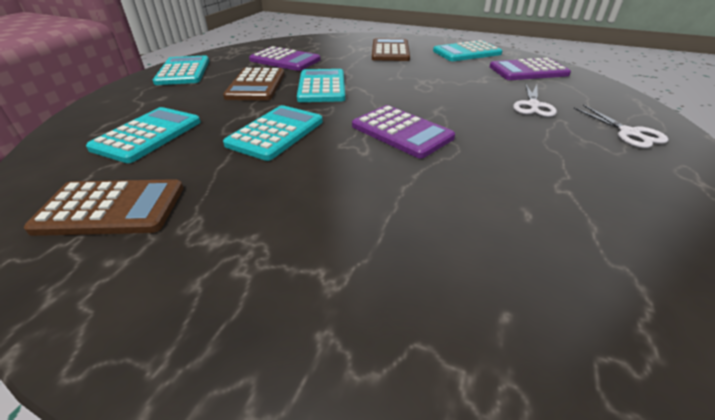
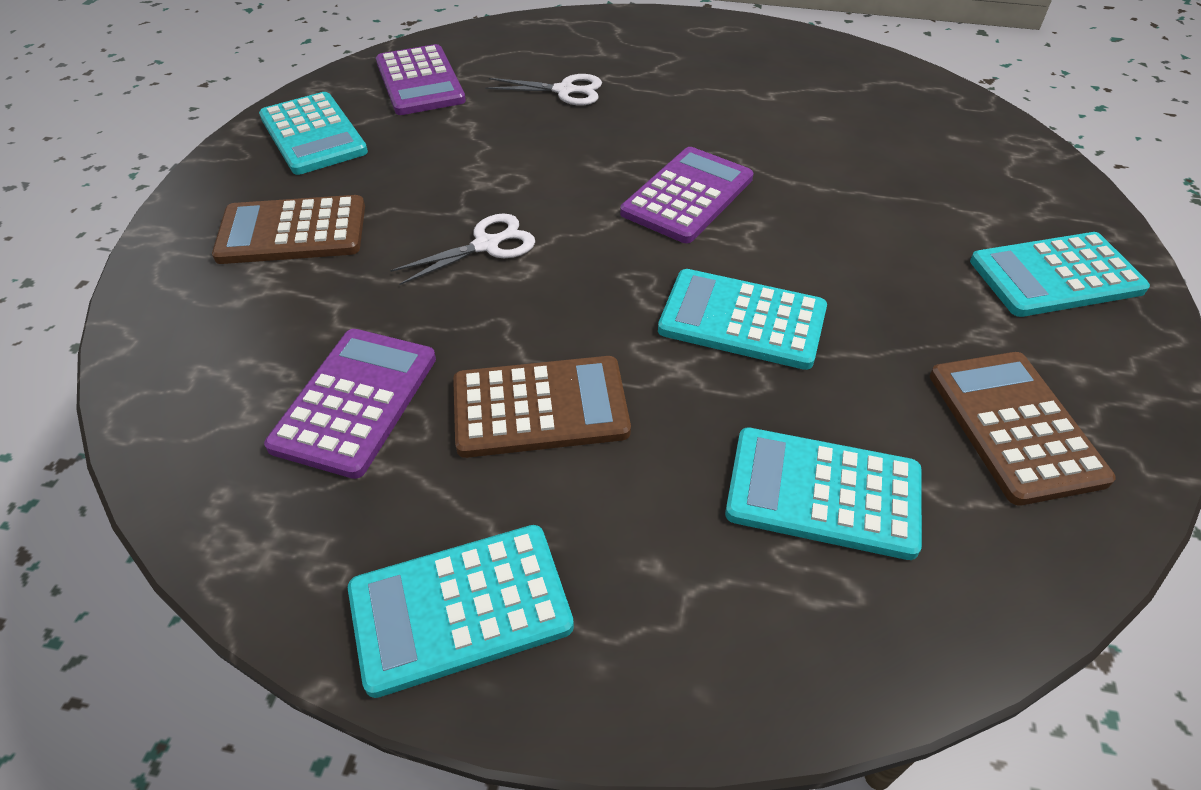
camera: 100 degrees left, 10 degrees up
turquoise calculator [297,69,345,102] -> turquoise calculator moved to [970,232,1150,317]
white scissors [574,105,668,148] -> white scissors moved to [390,213,535,285]

